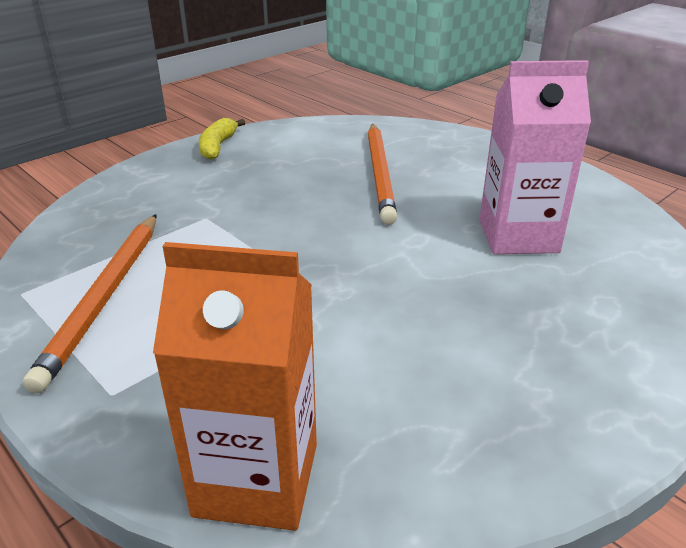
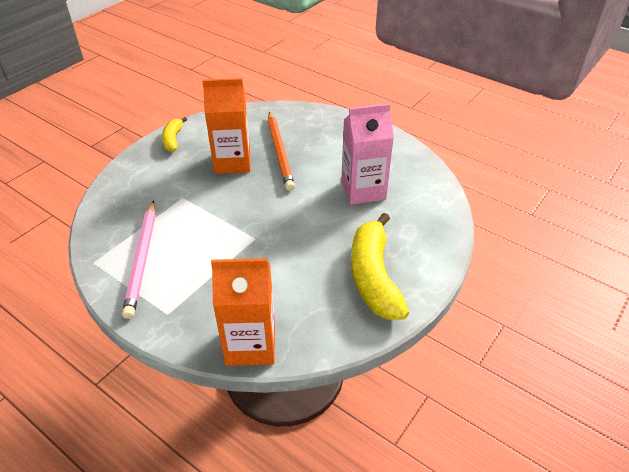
camera: 10 degrees left, 10 degrees up
orange pencil [23,214,156,393] -> pink pencil [122,200,156,319]
none -> orange carton [202,78,250,174]
none -> yellow banana [351,213,409,320]

